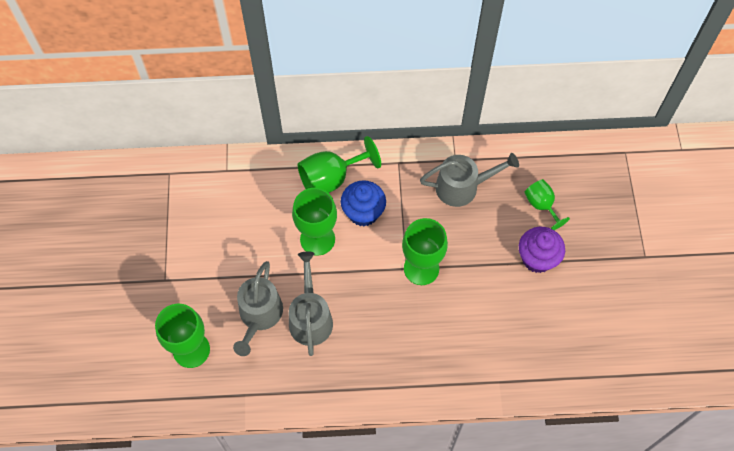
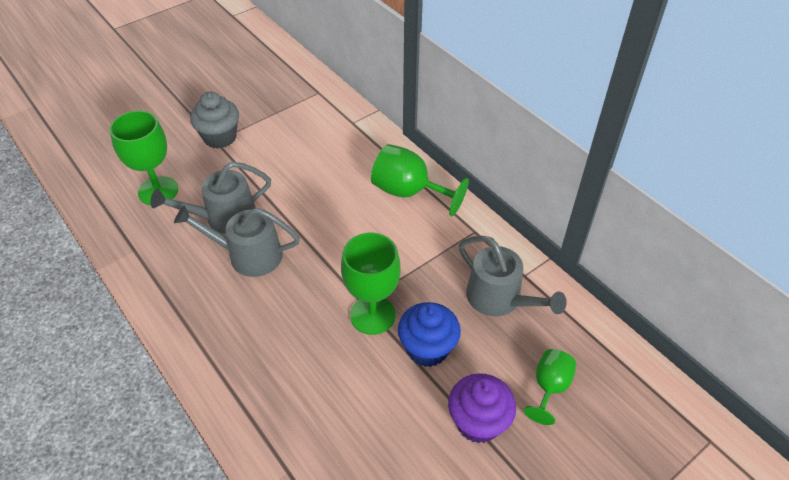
camera: 55 degrees right, 15 degrees down
grey watering can [289,251,333,356] -> grey watering can turned 135 degrees counterclockwise [174,205,300,277]
green goblet [292,188,337,256] -> none
blue cupcake [341,180,386,226] -> blue cupcake moved to [398,302,461,367]
none -> grey cupcake [190,92,239,149]

